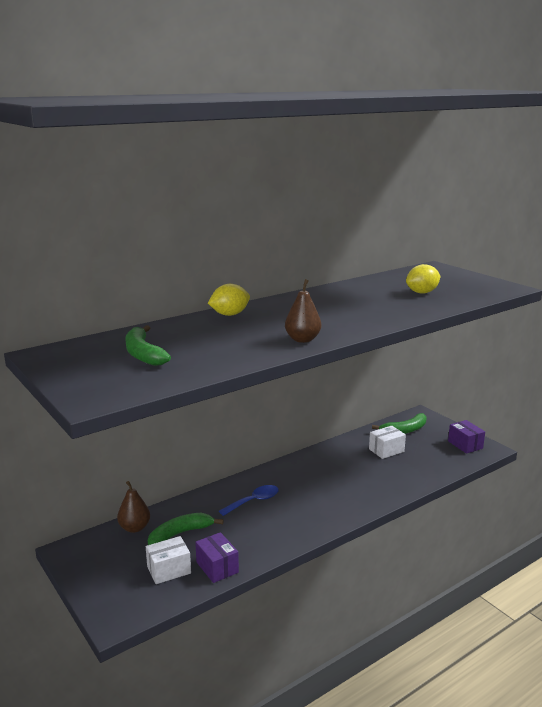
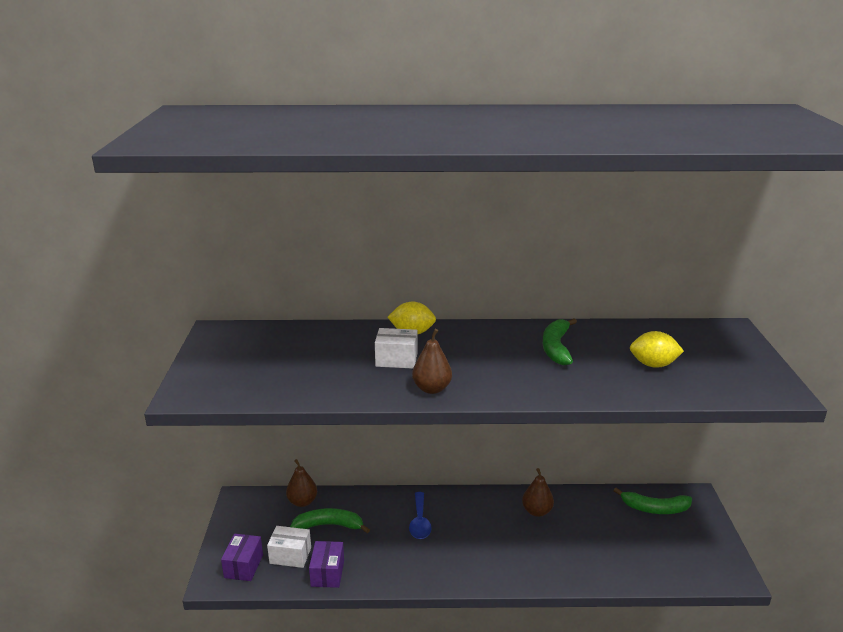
camera: 35 degrees right, 5 degrees up
green banana [125,325,171,366] -> green banana moved to [543,318,577,365]
blue spoon [219,485,279,516] -> blue spoon turned 90 degrees clockwise [409,492,432,539]
white box [369,426,406,459] -> white box moved to [375,328,418,369]
purple box [448,420,485,454] -> purple box moved to [221,534,263,581]
none -> brown pear [522,468,554,517]

